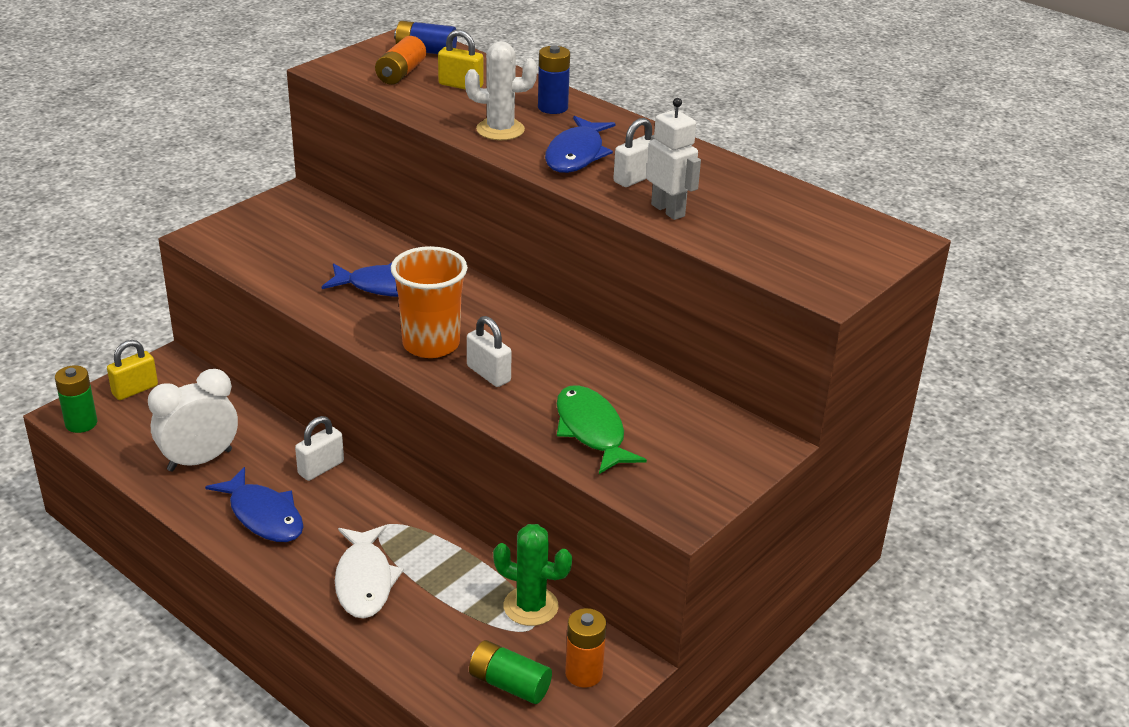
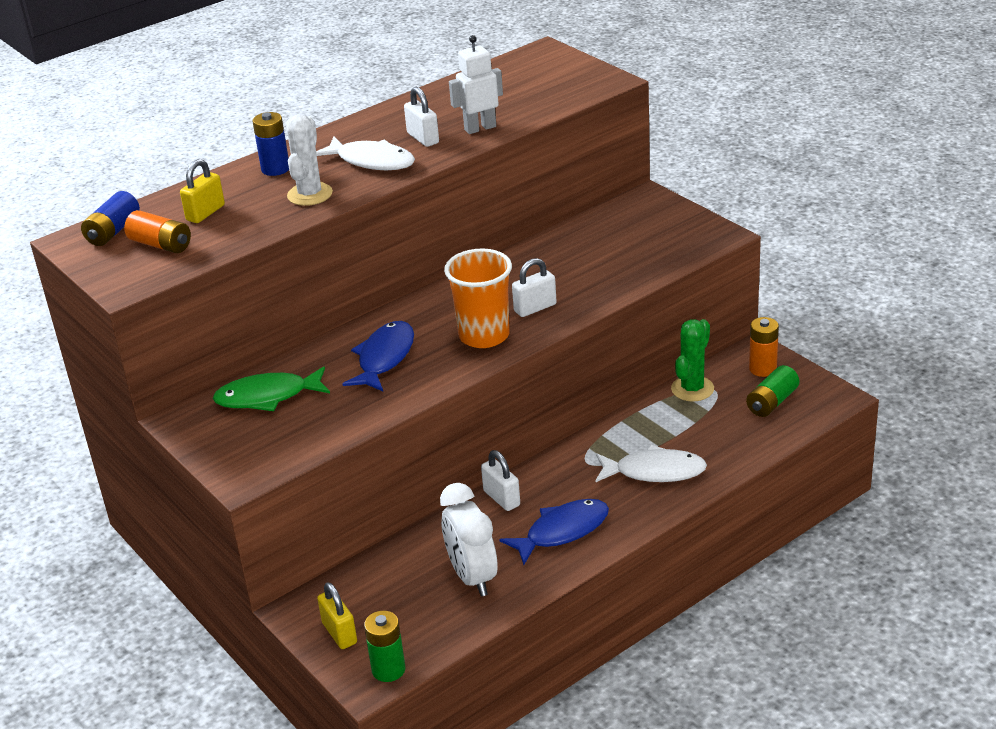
camera: 75 degrees left, 0 degrees up
blue fish [545,116,615,173] -> white fish [316,137,415,170]
green fish [557,385,647,474] -> green fish moved to [213,366,330,411]

